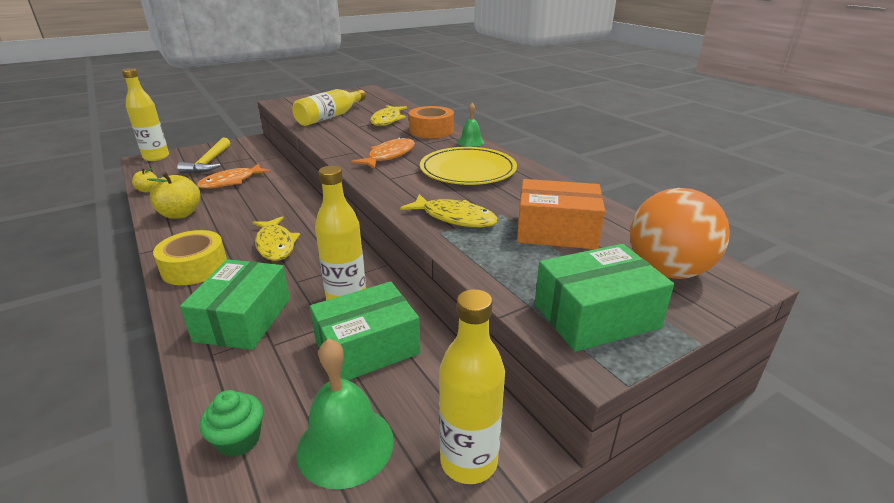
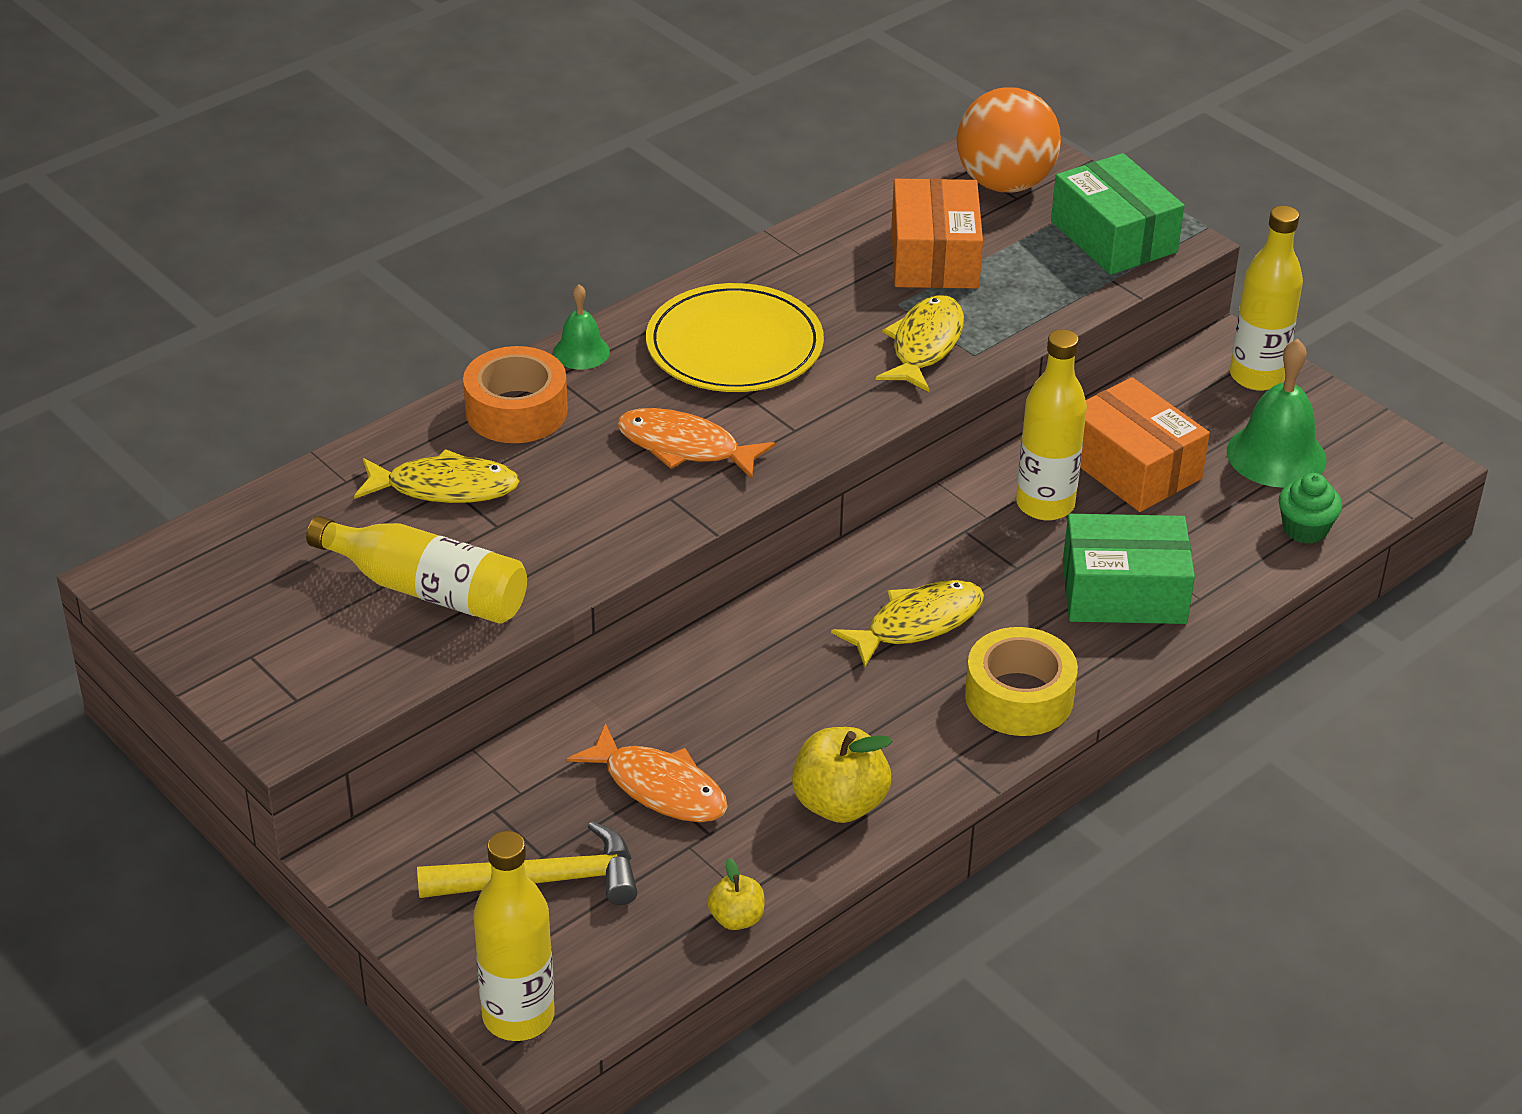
camera: 100 degrees left, 10 degrees up
green box [310,281,420,380] -> orange box [1080,377,1210,512]

